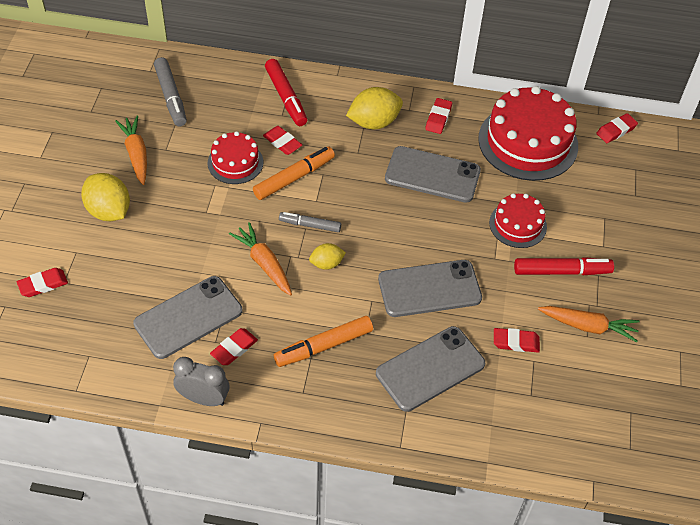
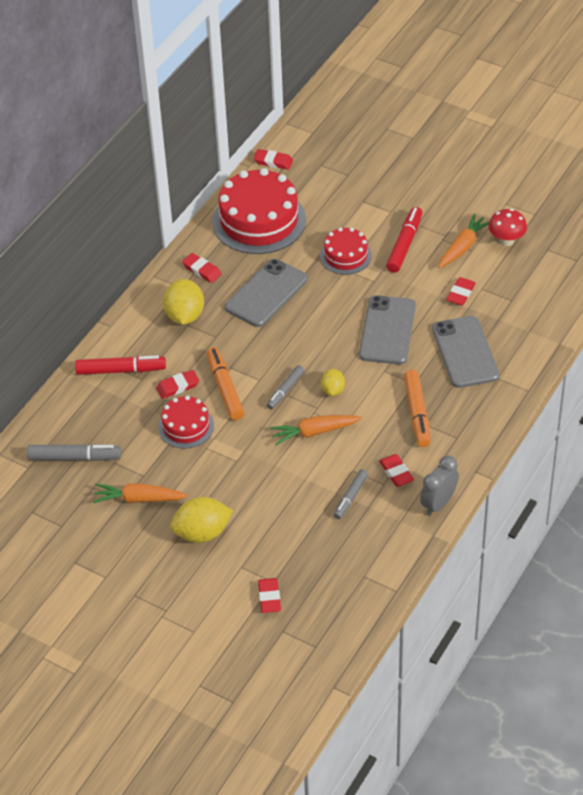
camera: 65 degrees left, 5 degrees down
grey phone [133,276,242,359] -> grey marker [333,469,368,519]
red eraser [596,113,638,143] -> red eraser turned 60 degrees counterclockwise [254,149,293,170]
none -> red mushroom [488,209,527,246]

